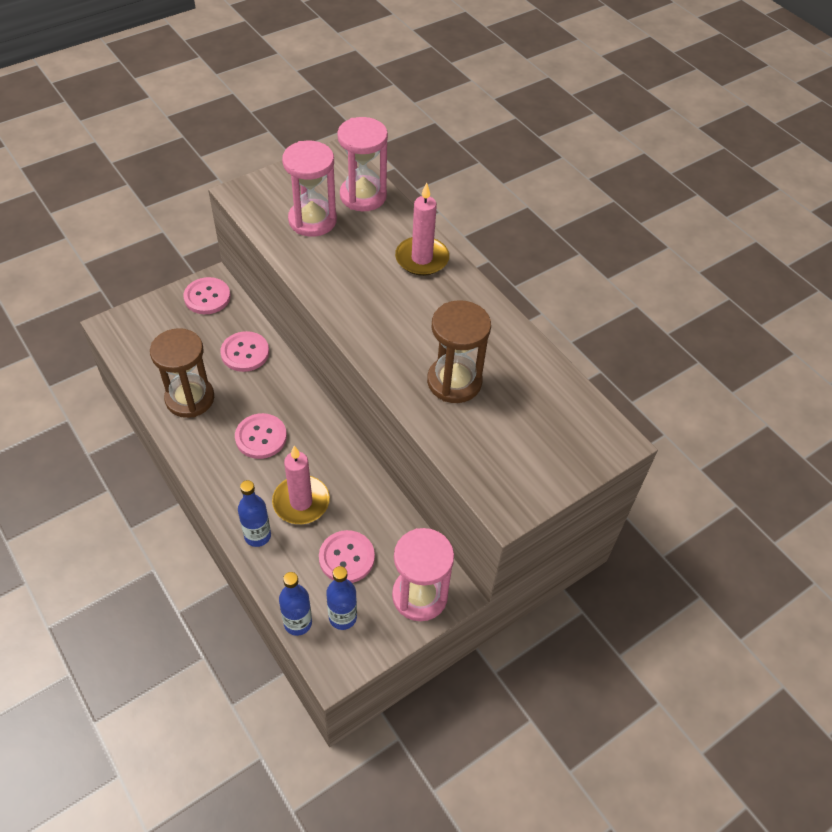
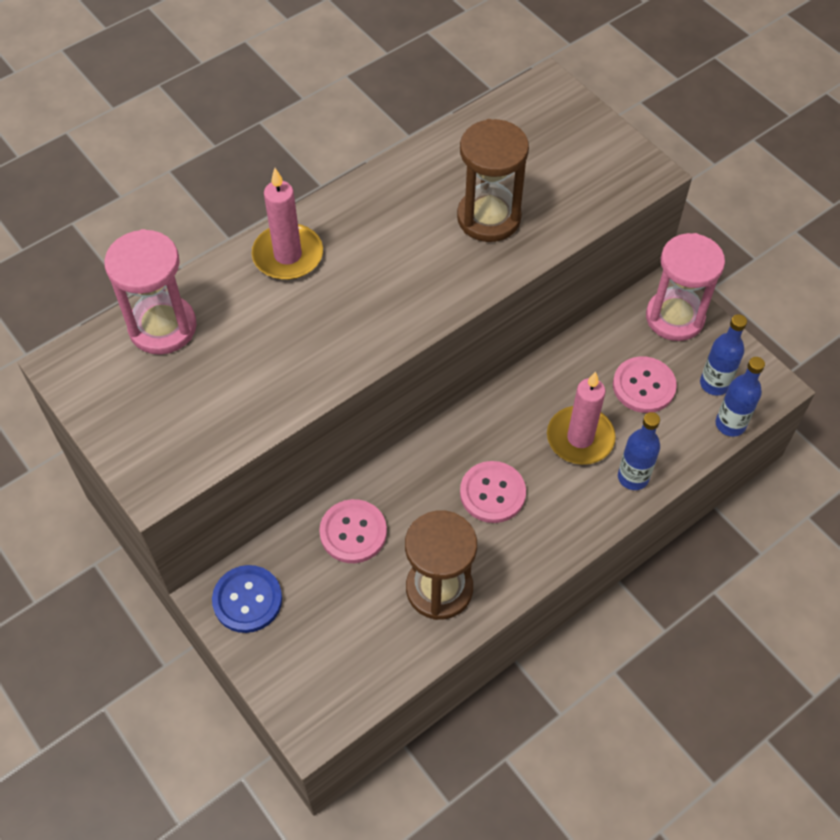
camera: 90 degrees left, 5 degrees up
pink button [183,277,230,314] -> blue button [212,565,282,633]
pink hourglass [282,141,337,237] -> none

